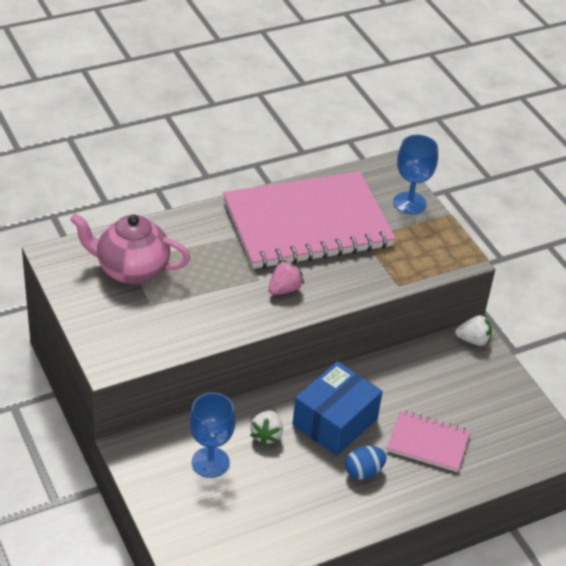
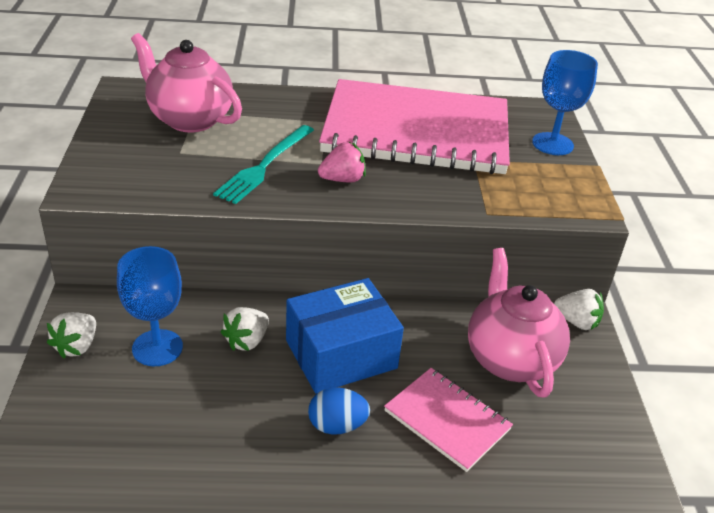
camera: 25 degrees right, 5 degrees down
none -> white strawberry [47,312,96,358]
none -> turquoise fork [213,125,314,204]
none -> pink teapot [468,248,570,397]

